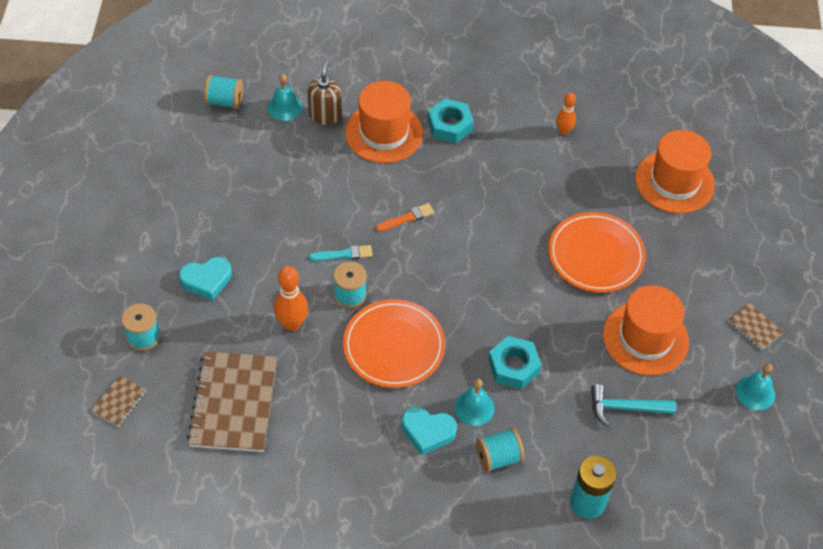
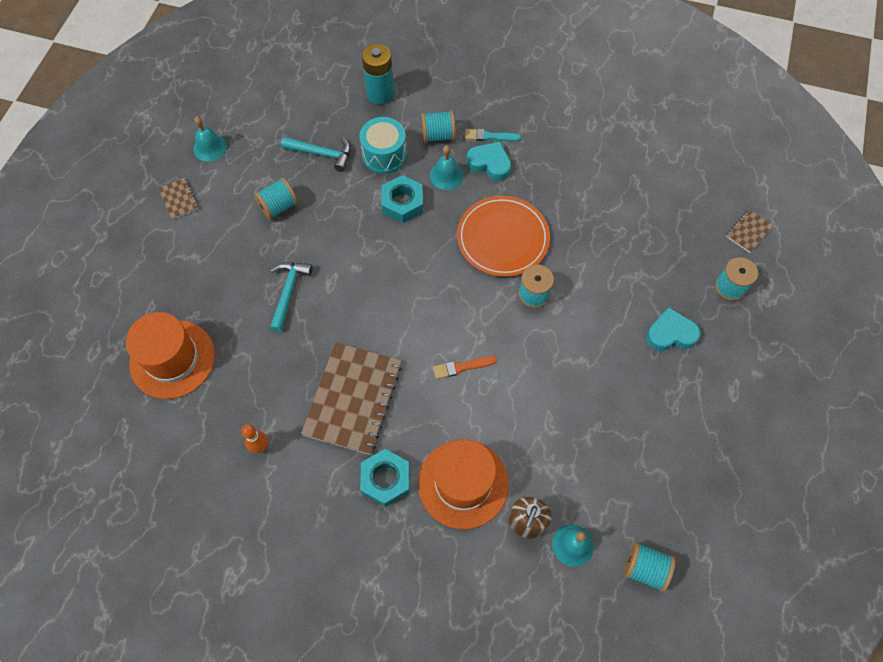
camera: 165 degrees left, 10 degrees up
brown notebook [187,351,277,452] -> brown notebook moved to [301,342,402,455]
orange bowling pin [274,266,308,331] -> none
turquoise brush [309,245,373,261] -> turquoise brush moved to [465,129,521,141]
orange plate [548,212,646,293] -> turquoise hammer [270,262,313,332]
orange hat [603,285,689,375] -> turquoise spool [254,178,298,220]
none -> turquoise drum [359,117,407,174]

